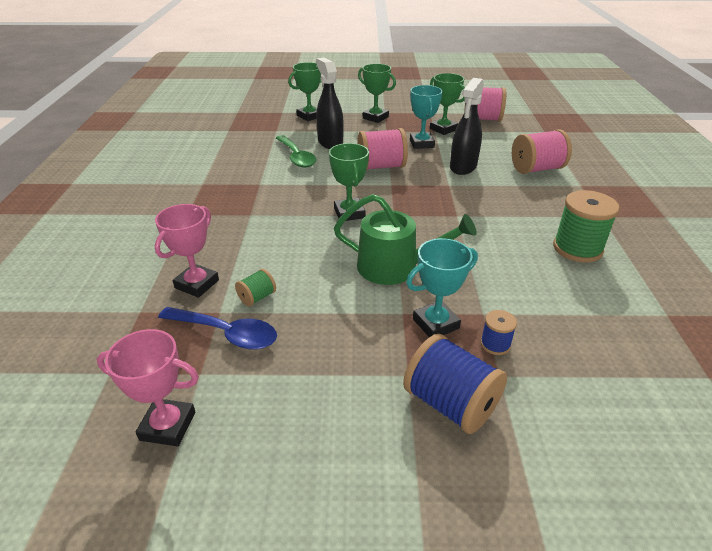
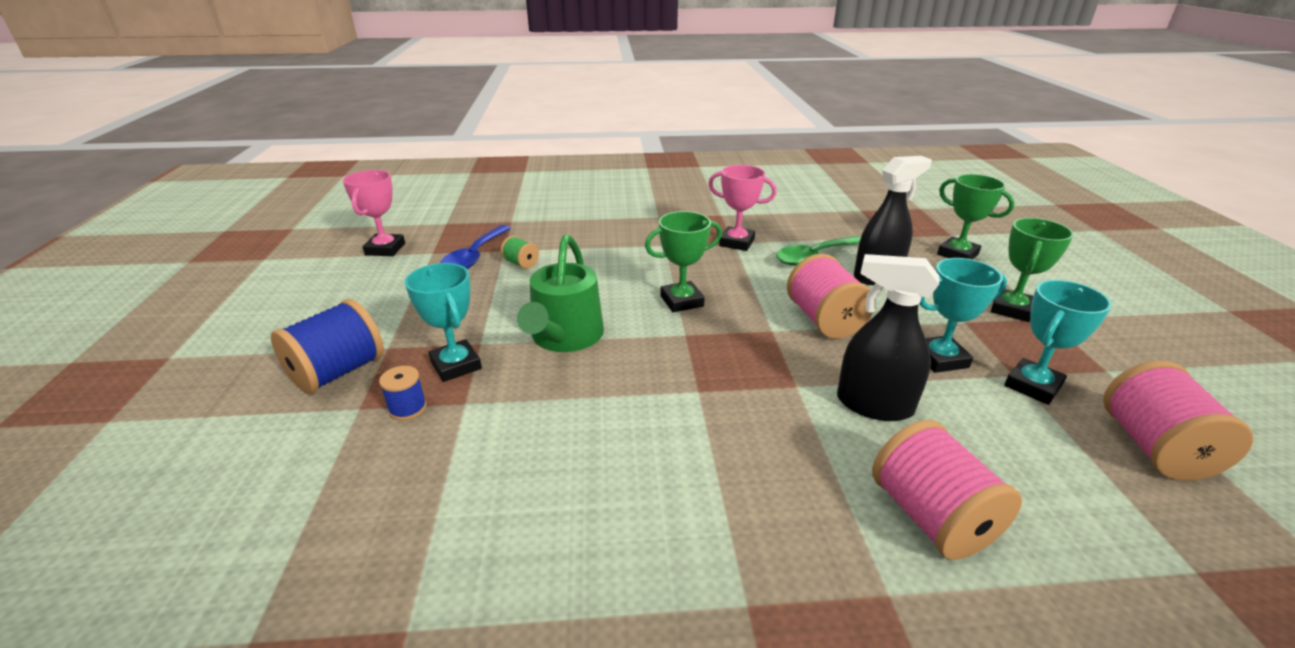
camera: 85 degrees right, 5 degrees down
pink trophy [155,204,219,298] -> pink trophy moved to [708,165,777,251]
green trophy [430,73,465,135] -> turquoise trophy [1004,280,1112,405]
green spool [553,190,620,263] -> none

